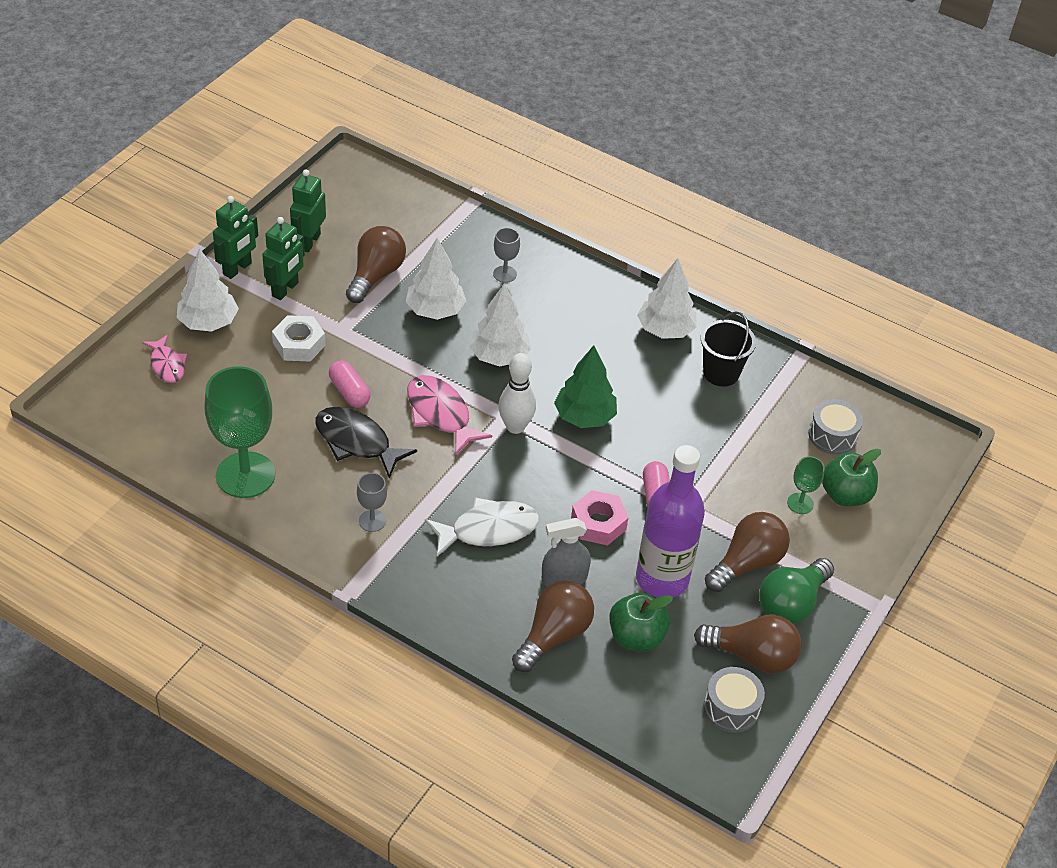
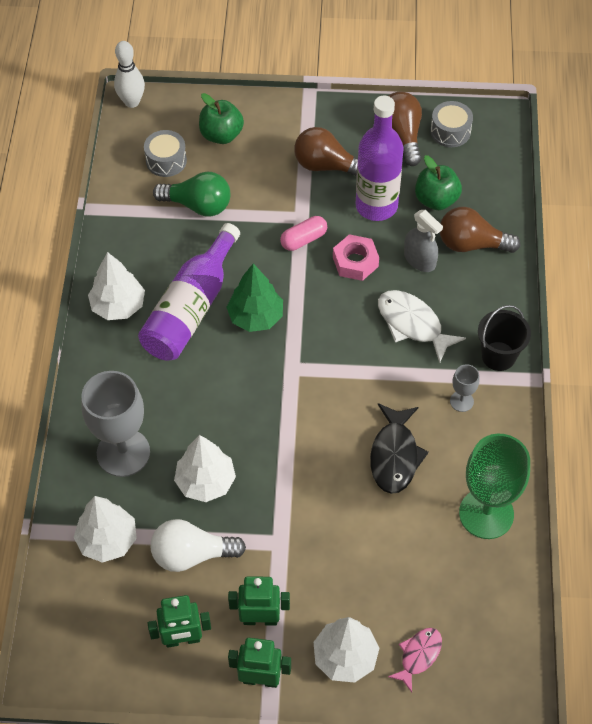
camera: 115 degrees left, 10 degrees up
white nut [272,315,325,362] -> none
pink capsule [329,361,370,408] -> none
brown light bulb [346,226,406,303] -> white light bulb [151,519,246,572]
pink fish [407,375,492,456] -> none
white tree [469,284,531,366] -> white tree moved to [74,496,137,563]
grey goblet [493,228,520,283] -> grey goblet [81,371,150,477], size x2.19
white bowling pin [498,353,536,434] -> white bowling pin moved to [114,41,145,108]
black bucket [700,312,756,387] -> black bucket moved to [478,305,531,371]
green light bulb [759,558,834,624] -> green light bulb moved to [153,172,230,216]
green goblet [787,456,825,514] -> none
none -> purple bottle [138,223,240,360]

